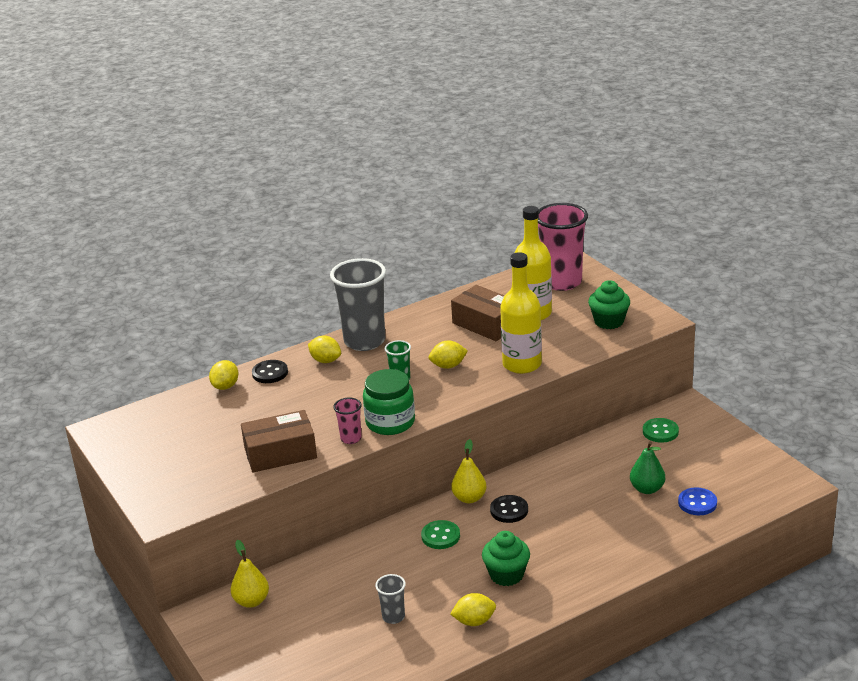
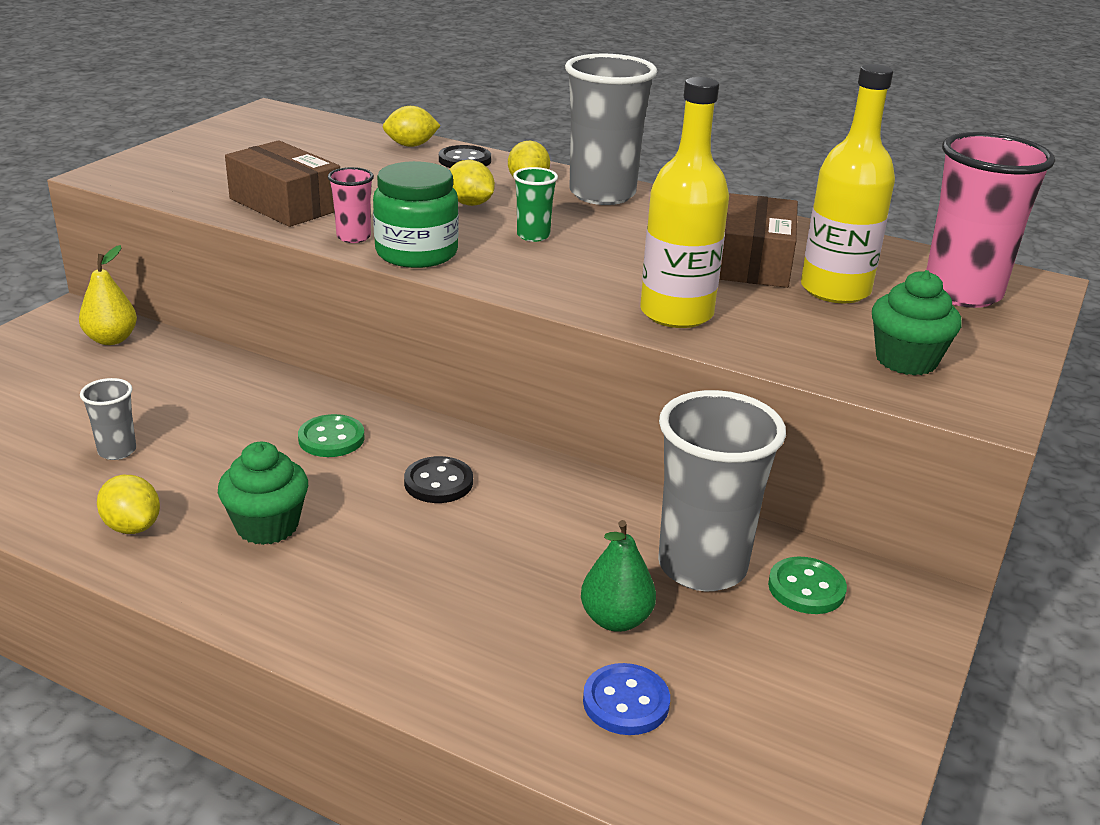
camera: 55 degrees right, 0 degrees up
yellow lemon [429,341,468,369] -> yellow lemon moved to [449,160,495,206]
yellow pear [451,439,487,503] -> none
none -> grey cup [658,390,786,591]

